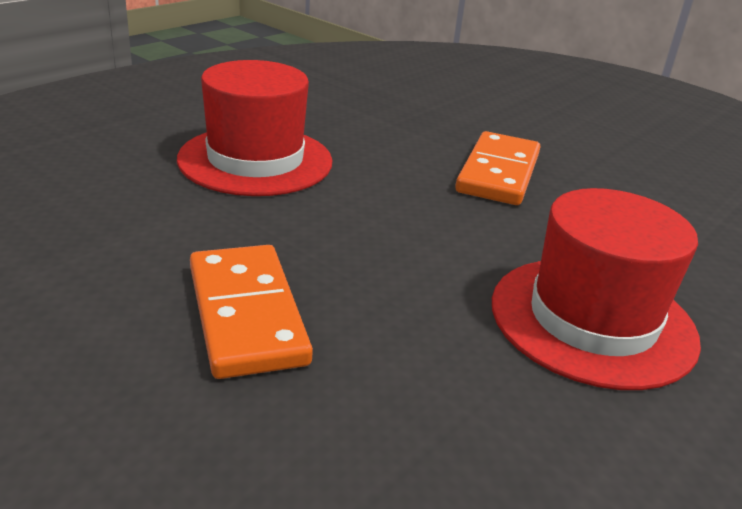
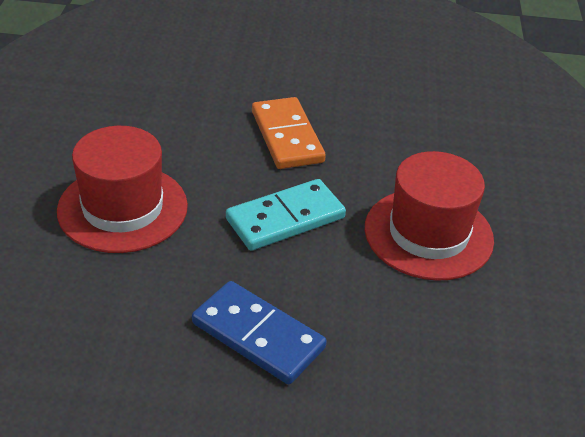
camera: 35 degrees left, 10 degrees up
orange domino [190,245,313,379] -> blue domino [192,281,327,384]
none -> turquoise domino [226,179,346,251]

